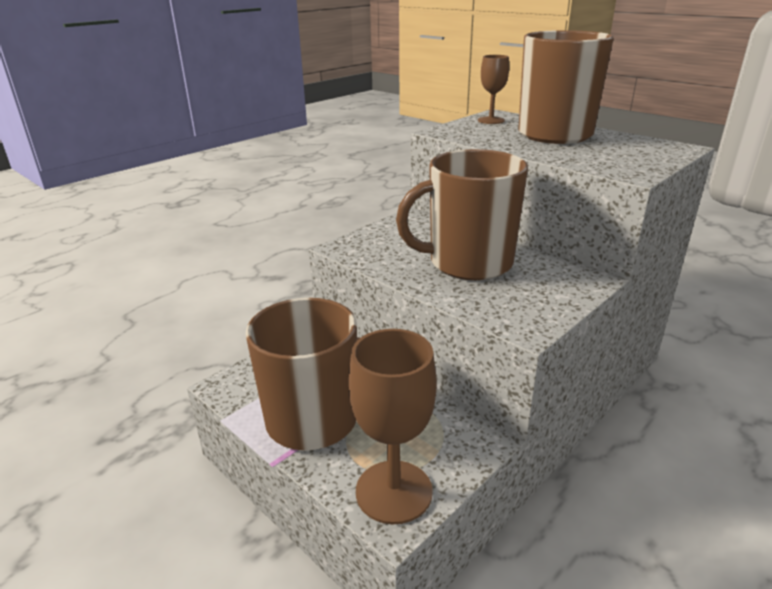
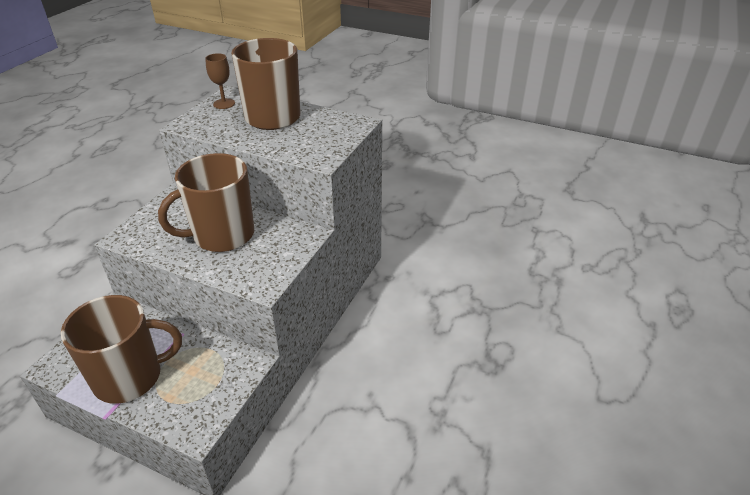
camera: 20 degrees left, 10 degrees up
brown goblet [349,329,437,524] -> none

